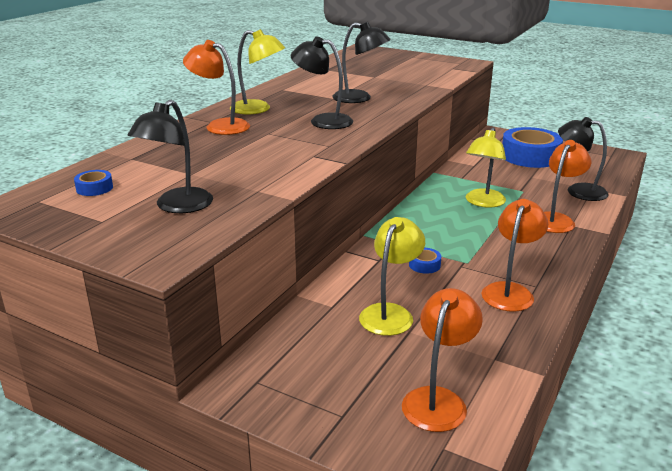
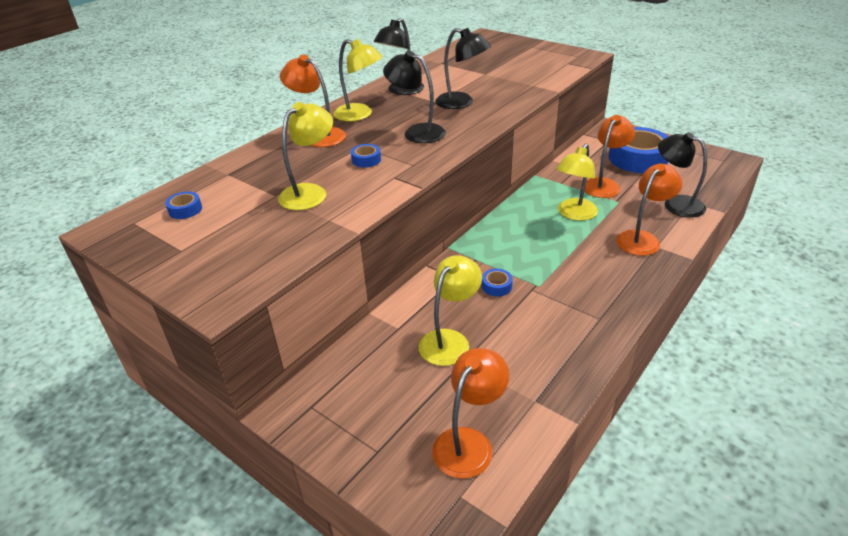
camera: 10 degrees right, 10 degrees up
black lamp [127,100,213,213] -> black lamp moved to [374,18,424,95]
orange lamp [482,199,548,312] -> orange lamp moved to [585,115,635,198]
none -> yellow lamp [278,102,333,210]
none -> blue tape [351,144,381,167]

